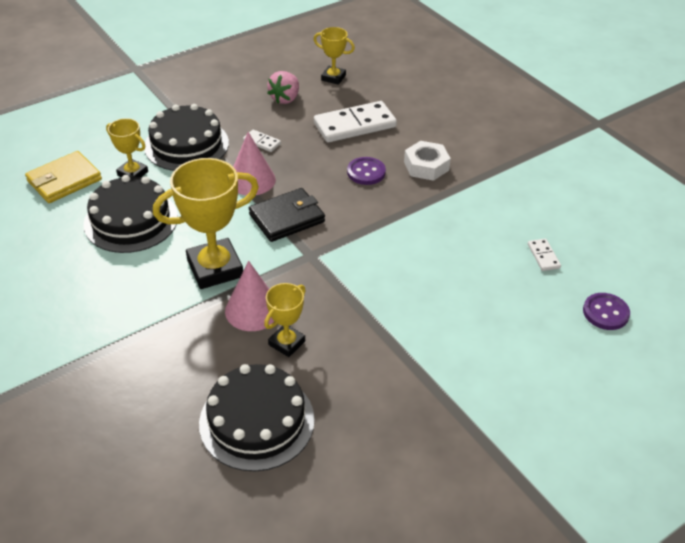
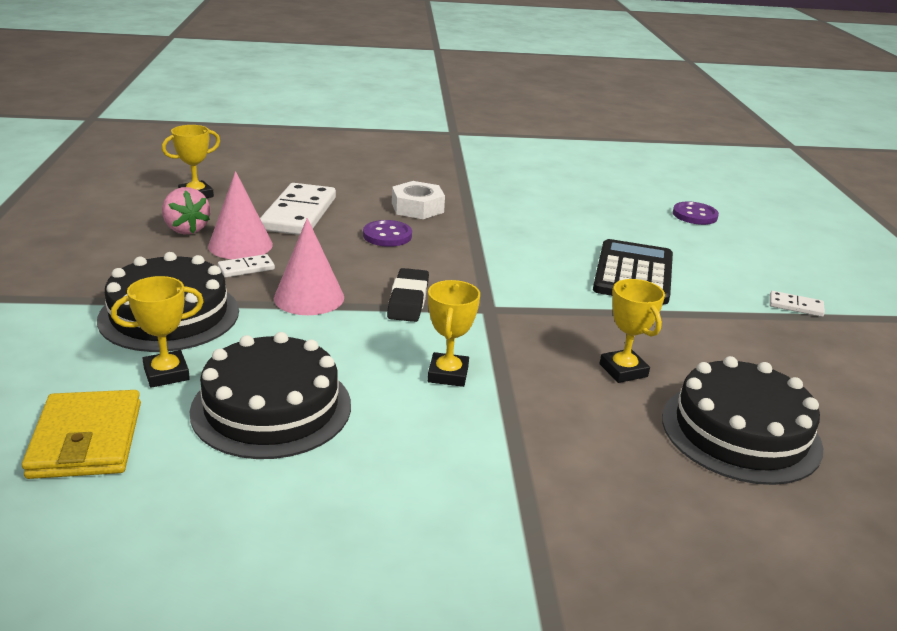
camera: 60 degrees left, 15 degrees down
yellow trophy [153,158,259,289] -> yellow trophy [428,280,480,387], size x0.55
pink cone [225,261,275,331] -> pink cone moved to [208,171,273,259]
black wallet [249,188,325,242] -> black eraser [387,268,429,322]
white domino [528,239,561,271] -> white domino moved to [770,291,825,317]
none -> black calculator [593,239,673,304]

